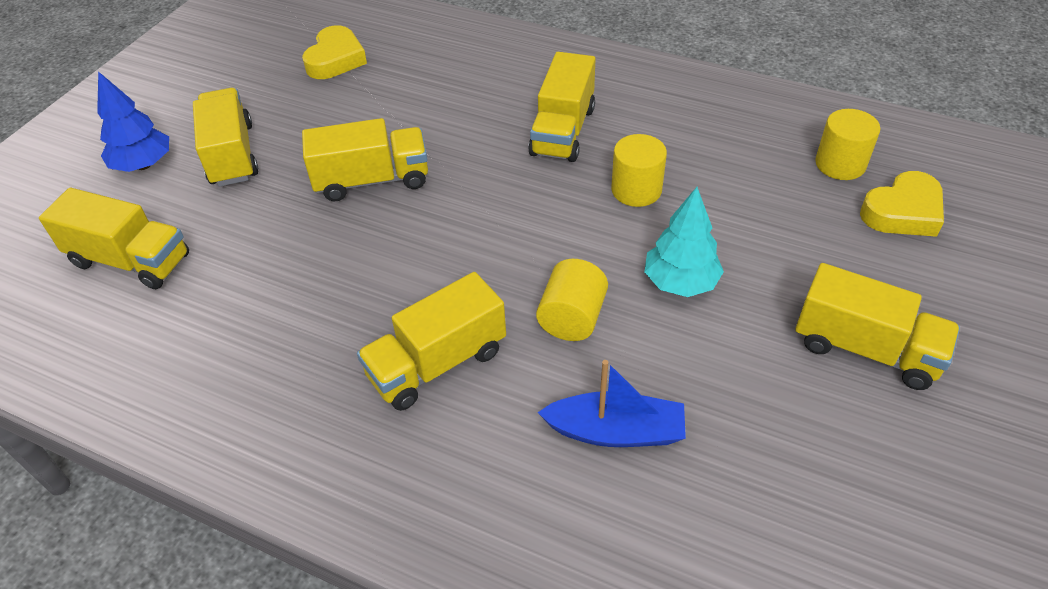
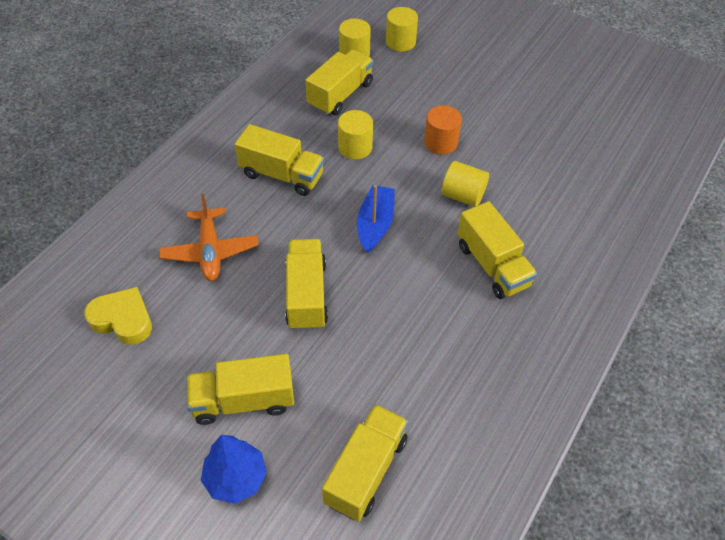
camera: 85 degrees left, 5 degrees up
blue boat [538,360,686,447] -> blue boat moved to [357,185,395,253]
turquoise tree [644,187,724,297] -> orange cylinder [424,105,462,155]
yellow truck [795,263,960,390] -> yellow truck moved to [305,49,373,116]
yellow heart [860,171,944,237] -> yellow cylinder [386,7,418,52]
none -> orange plane [159,194,259,281]

